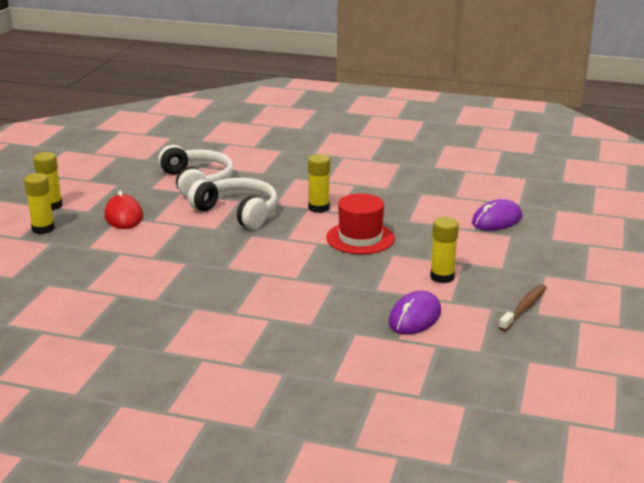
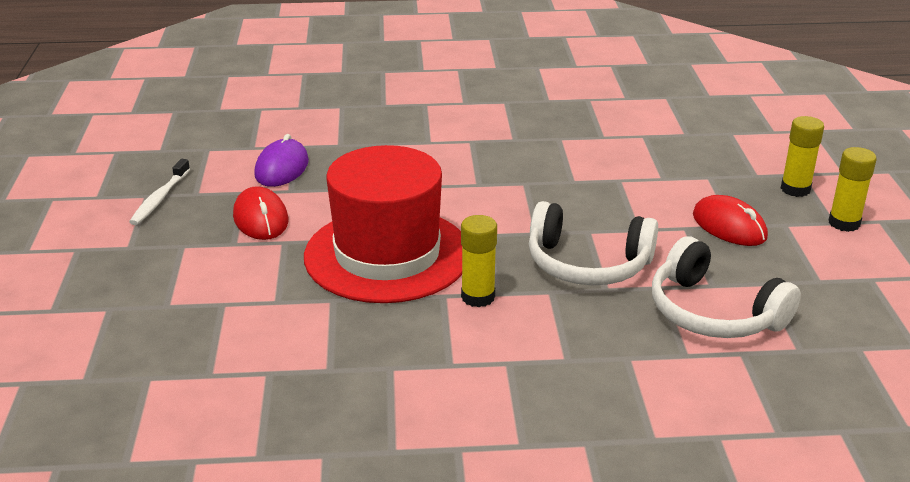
camera: 160 degrees right, 5 degrees up
red hat [326,193,395,254] -> red hat [304,145,462,303], size x1.70
yellow glue stick [430,217,459,283] -> red mouse [233,186,288,240]
purple mouse [472,199,522,231] -> none
brown toothbrush [499,284,547,331] -> white toothbrush [129,159,190,225]

